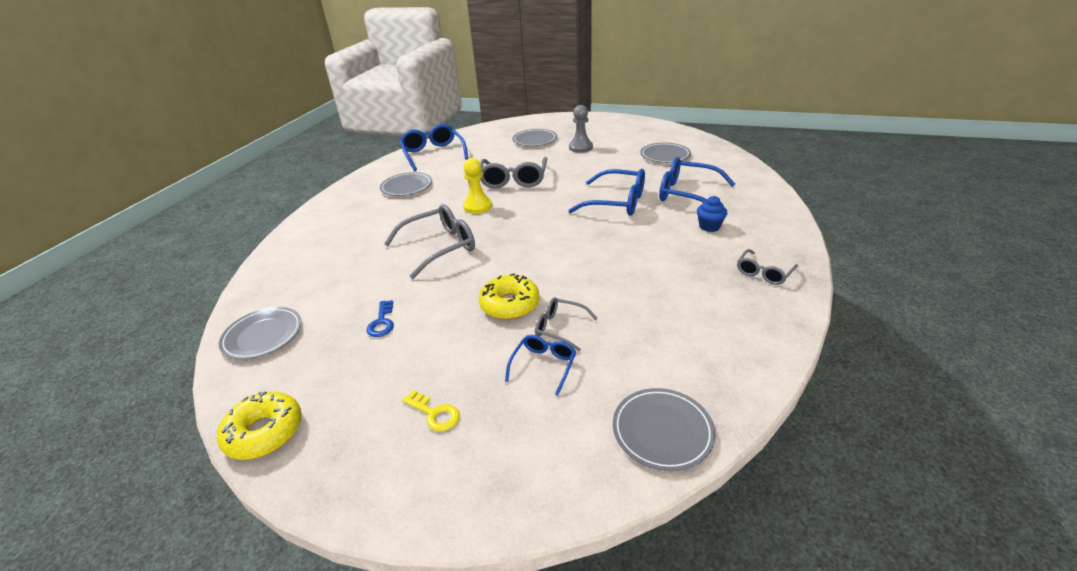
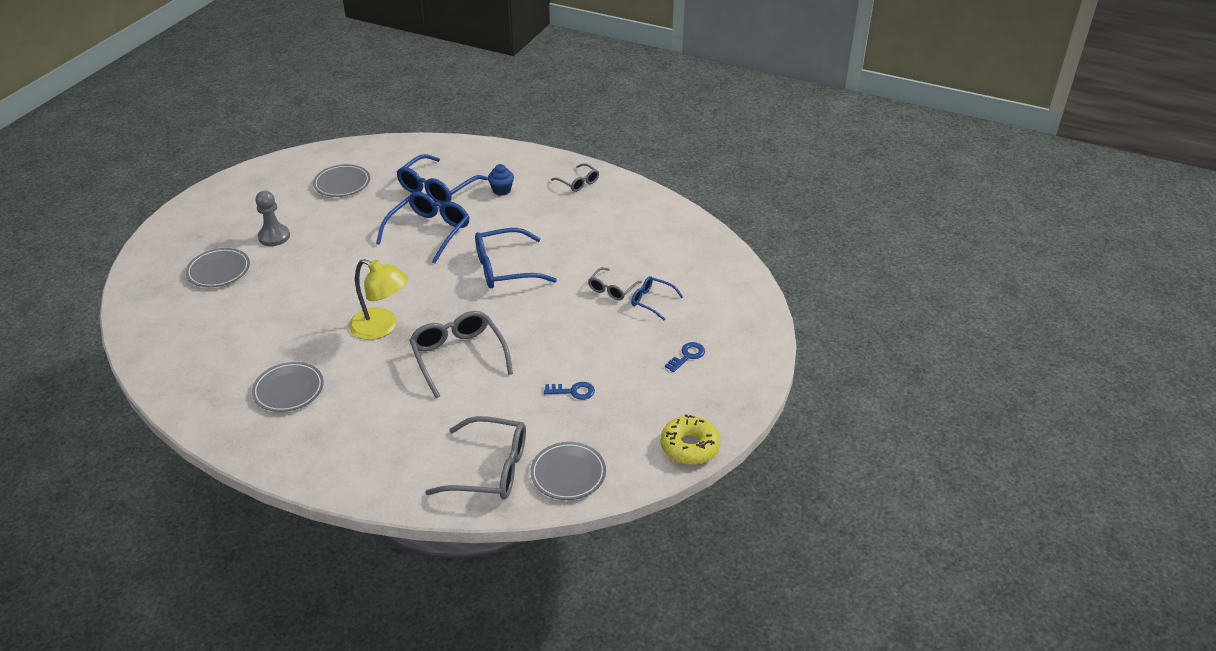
camera: 85 degrees left, 5 degrees up
blue glasses [399,124,468,171] -> blue glasses moved to [475,228,557,289]
yellow key [402,390,460,431] -> blue key [665,342,705,372]
yellow pawn [463,158,492,214] -> yellow lamp [349,259,408,340]
yellow donut [479,273,539,320] -> none
grey glasses [480,157,547,188] -> grey glasses moved to [425,416,526,500]
grey plate [613,388,715,471] -> none

